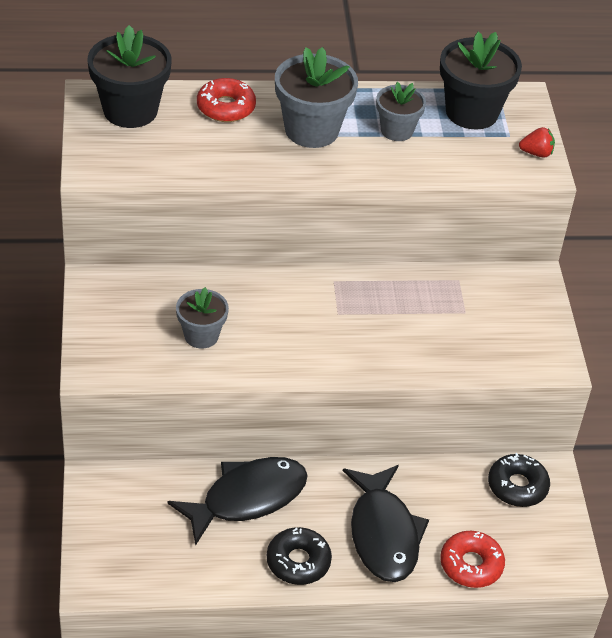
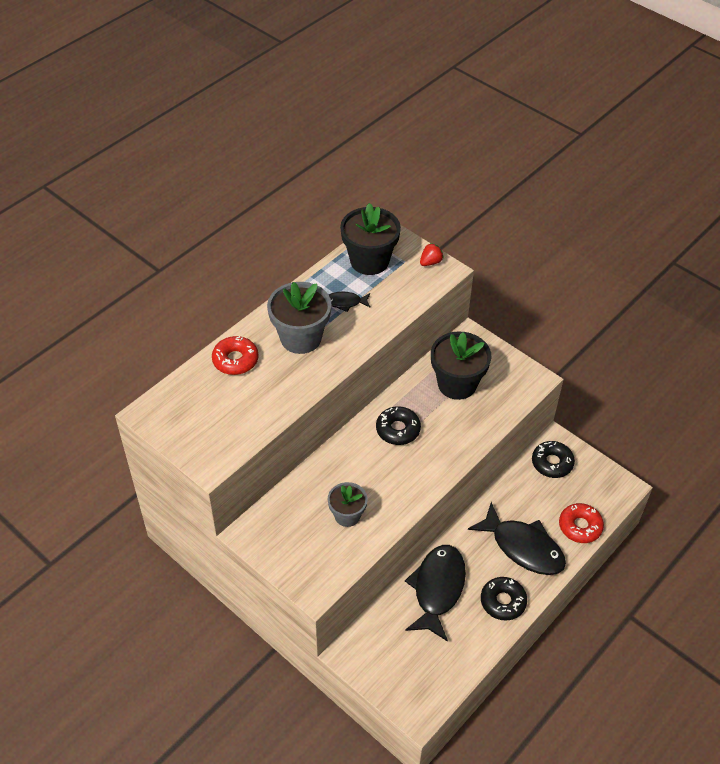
camera: 40 degrees left, 5 degrees up
black flower pot [88,25,172,128] -> black flower pot moved to [431,331,491,400]
grey flower pot [376,82,426,141] -> black fish [329,292,371,312]
none -> black donut [376,406,421,445]

